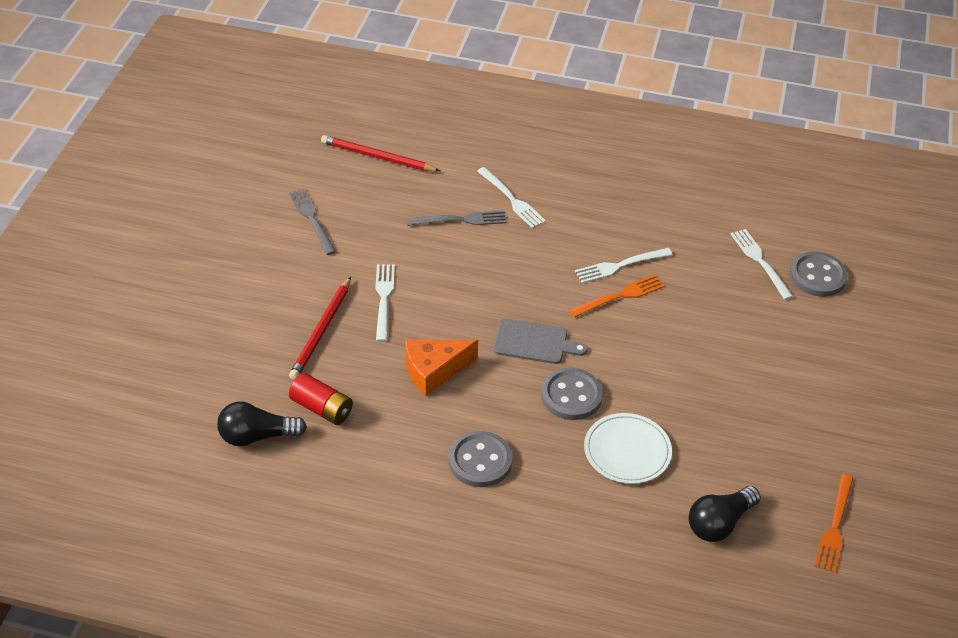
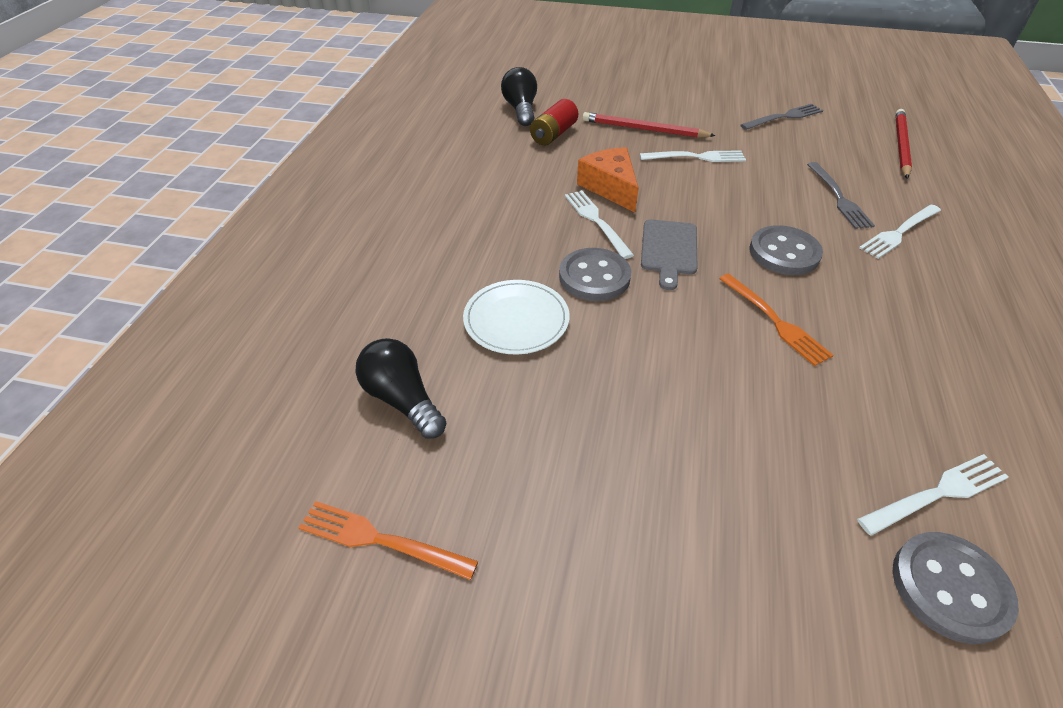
camera: 90 degrees right, 0 degrees up
grey button [449,431,513,487] -> grey button moved to [749,225,823,275]
white fork [575,248,673,283] -> white fork moved to [565,190,634,259]

